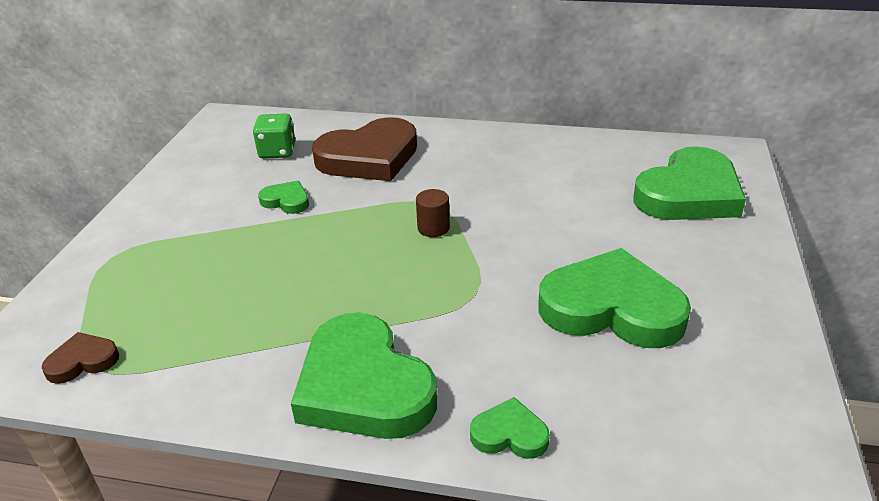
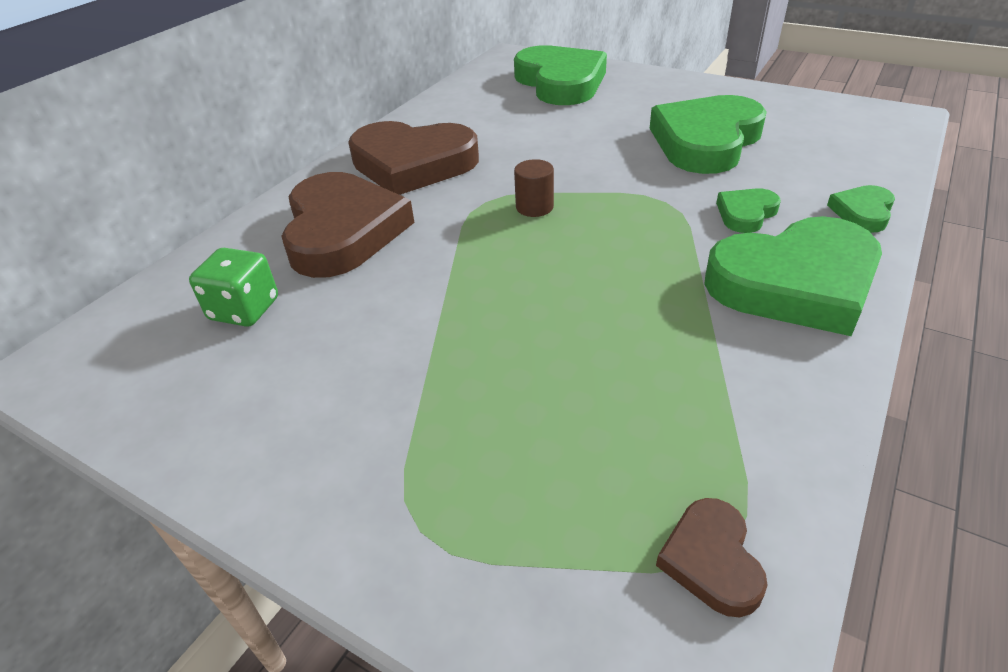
camera: 70 degrees left, 5 degrees up
green heart [258,181,309,214] -> green heart moved to [716,188,781,233]
none -> brown heart [348,121,479,195]

